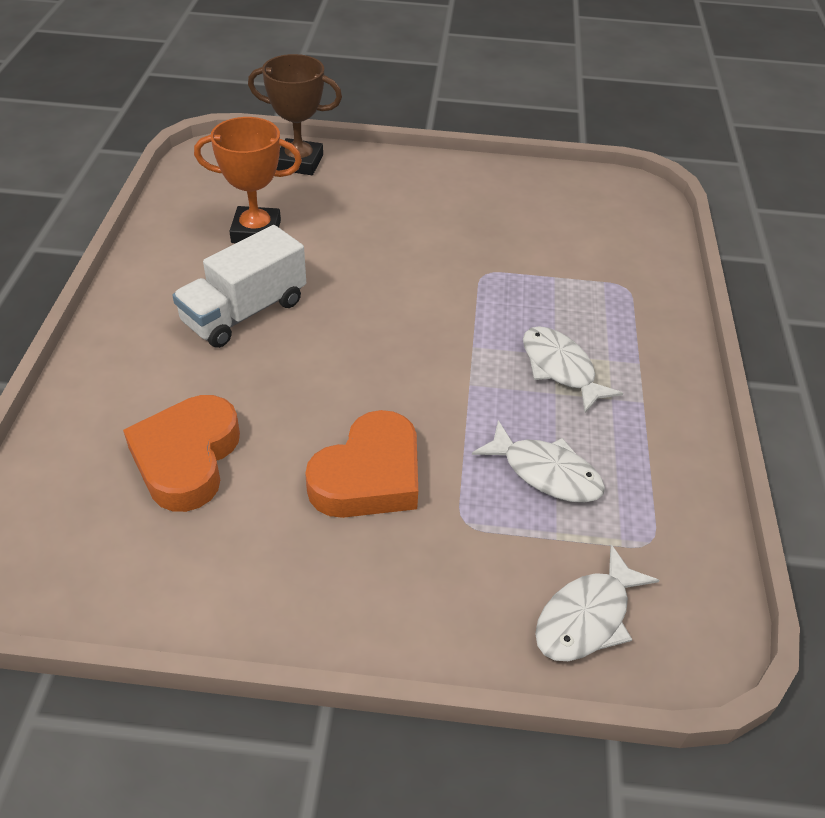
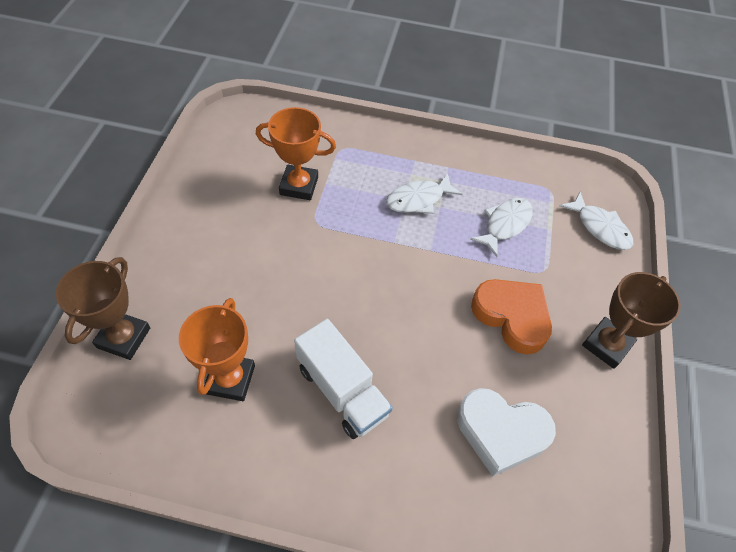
camera: 85 degrees left, 10 degrees up
orange heart [123,395,240,512] -> white heart [457,388,556,476]
none -> orange trophy [256,107,336,200]
none -> brown trophy [582,272,681,369]

